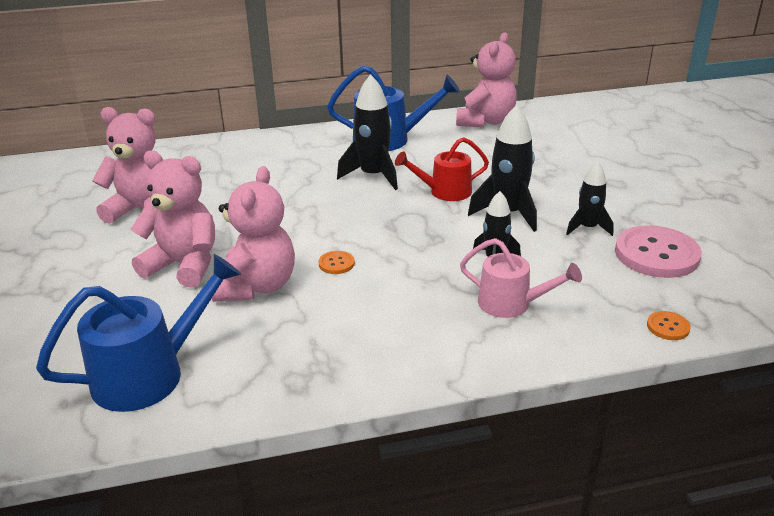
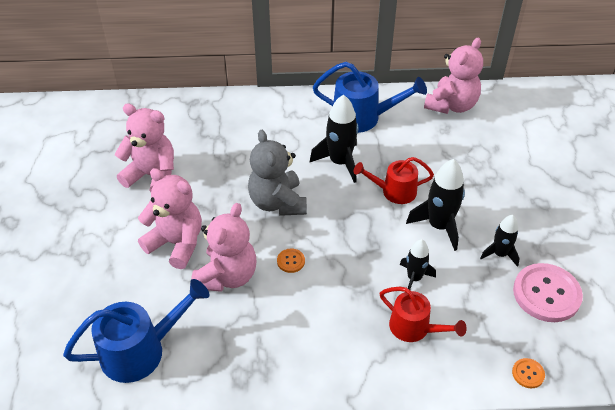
camera: 10 degrees right, 15 degrees up
pink watering can [460,238,582,318] -> red watering can [380,287,467,342]
none -> grey teddy bear [248,130,307,216]

